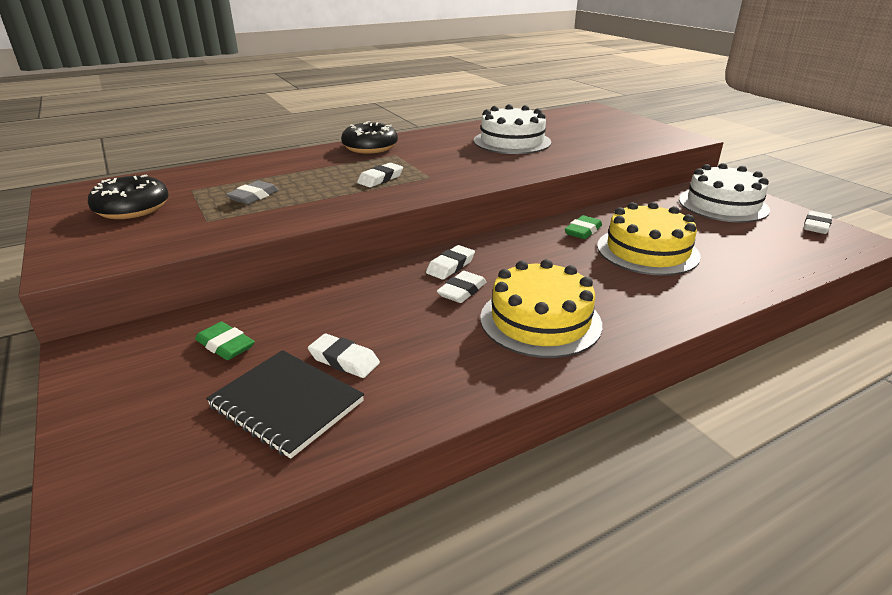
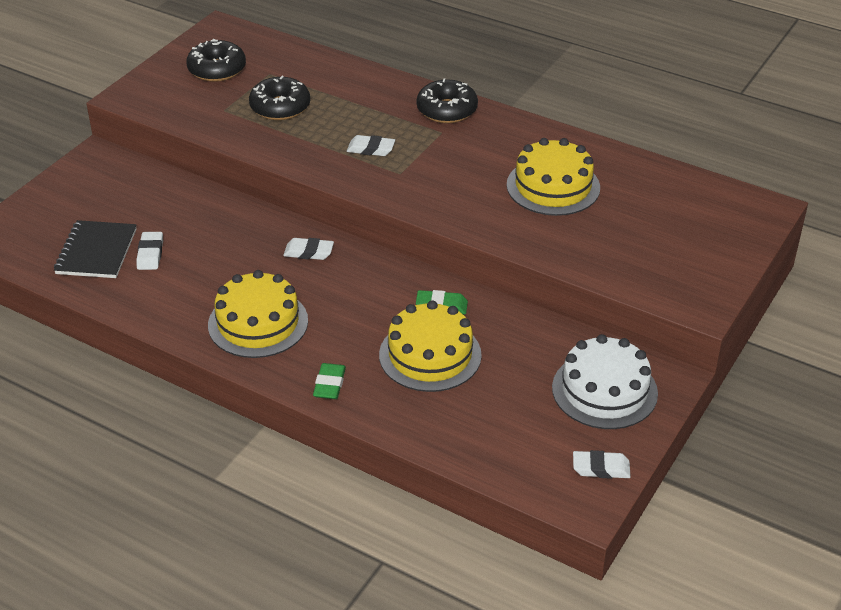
camera: 60 degrees right, 10 degrees up
green eraser [195,322,255,360] -> green eraser moved to [313,363,346,399]
grey eraser [226,181,279,204] -> black donut [249,76,310,120]
white eraser [437,271,487,303] -> none
white cake [474,104,551,154] -> yellow cake [507,138,600,216]

